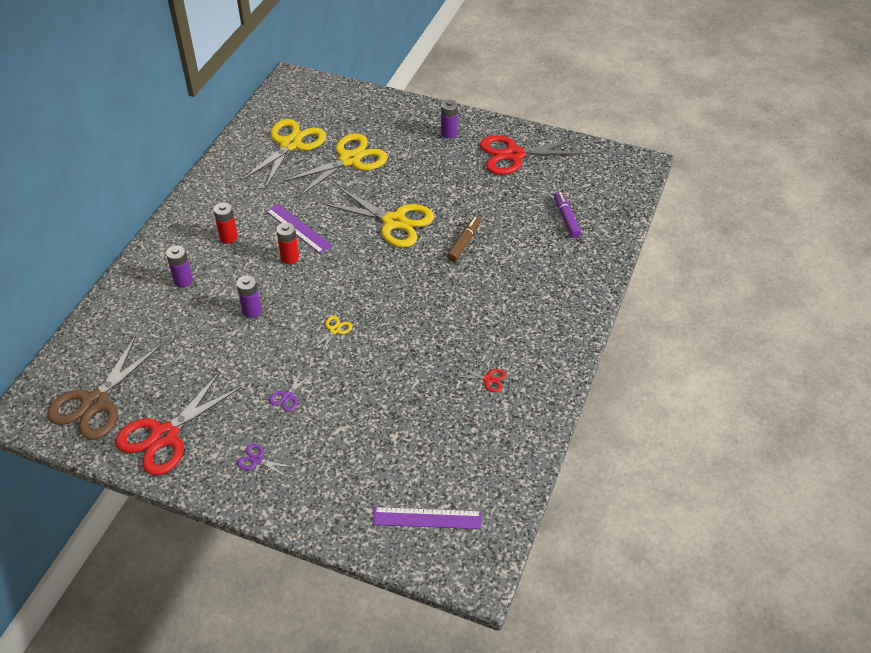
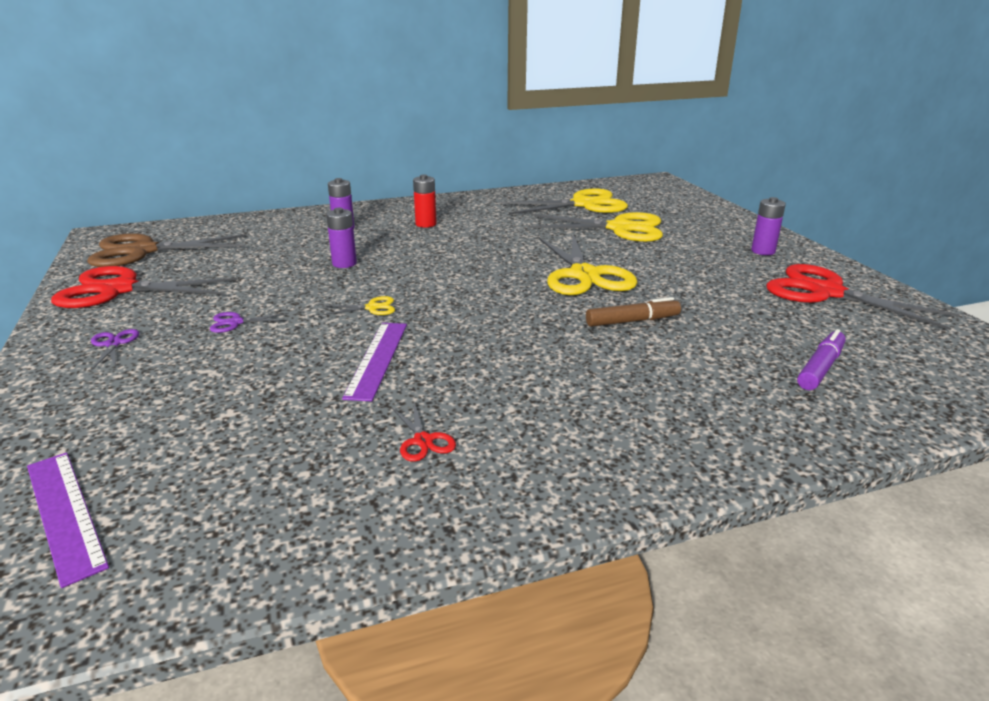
camera: 50 degrees right, 20 degrees down
purple ruler [266,204,333,254] -> purple ruler moved to [342,323,407,401]
red battery [276,222,299,264] -> none

